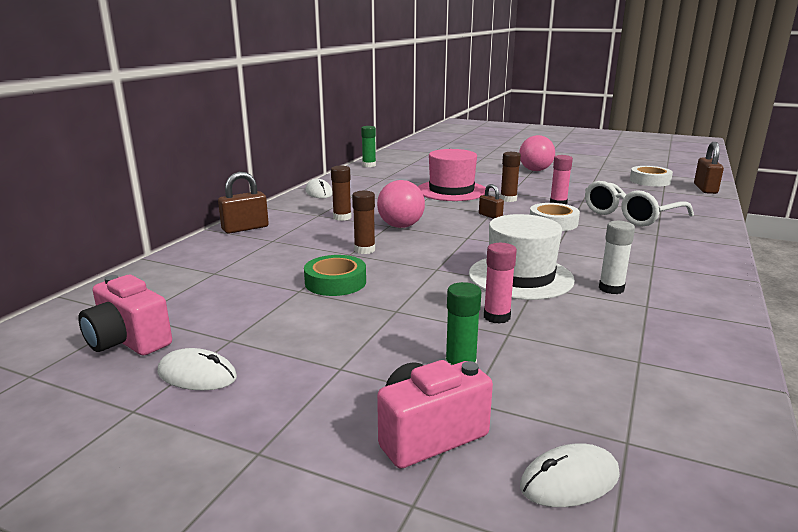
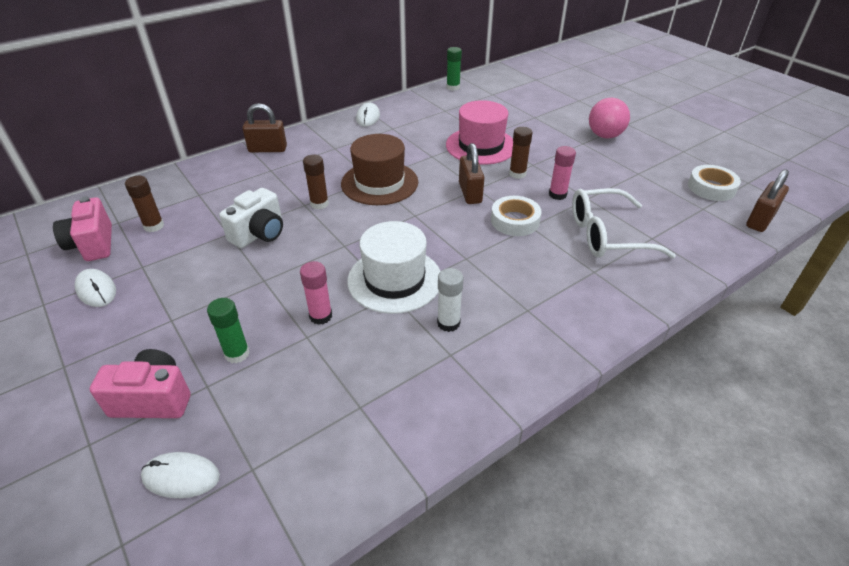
camera: 30 degrees right, 20 degrees up
green tape [304,255,366,296] -> white camera [219,188,283,248]
brown glue stick [331,166,351,221] -> brown glue stick moved to [125,176,164,232]
pink ball [377,180,425,228] -> brown hat [341,134,418,205]
brown padlock [479,184,504,219] -> brown padlock [459,143,484,204], size x1.66

